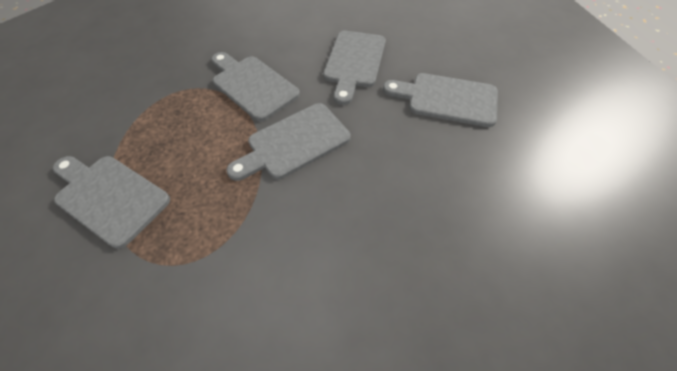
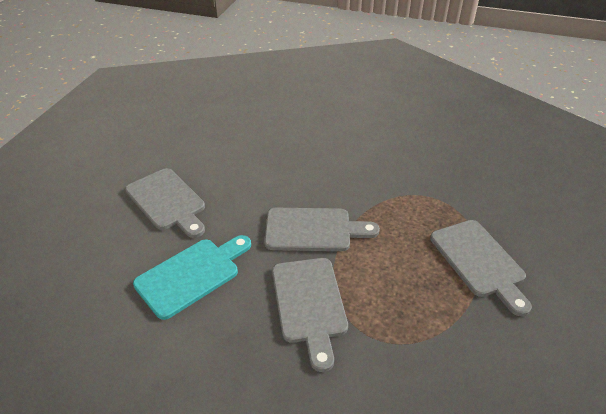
camera: 145 degrees left, 15 degrees down
grey cutting board [323,31,386,105] -> turquoise cutting board [133,235,251,320]

